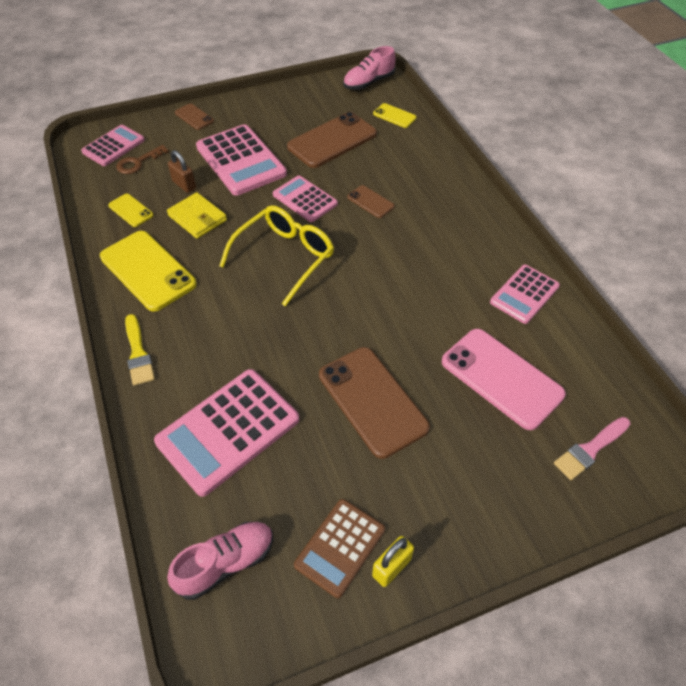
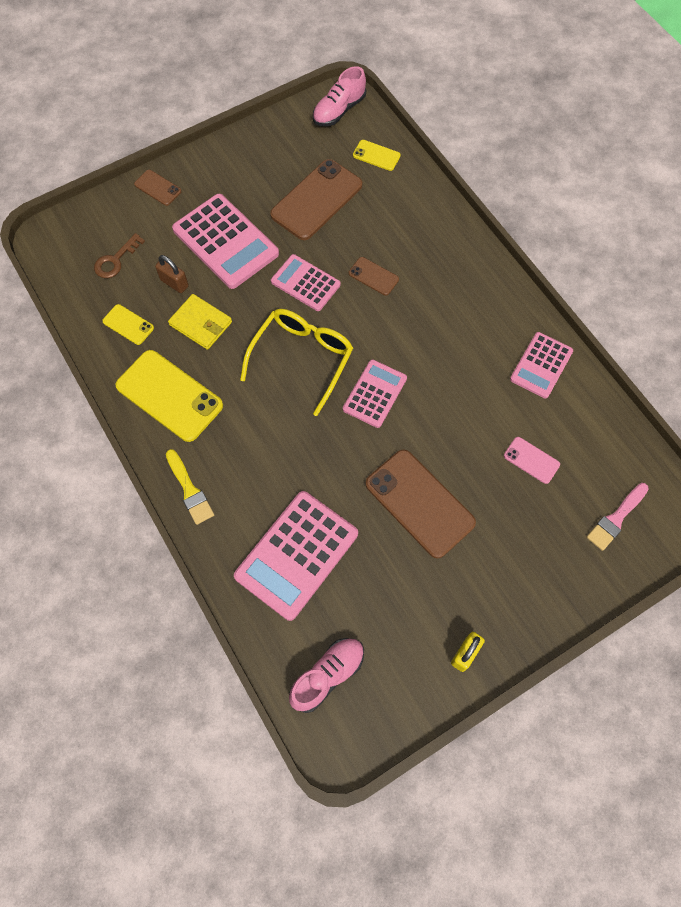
camera: 10 degrees left, 15 degrees up
pink calculator [81,125,145,166] -> pink calculator moved to [343,360,407,428]
brown calculator [294,499,385,598] -> none
pink phone [442,329,566,430] -> pink phone [504,437,560,484], size x0.49

